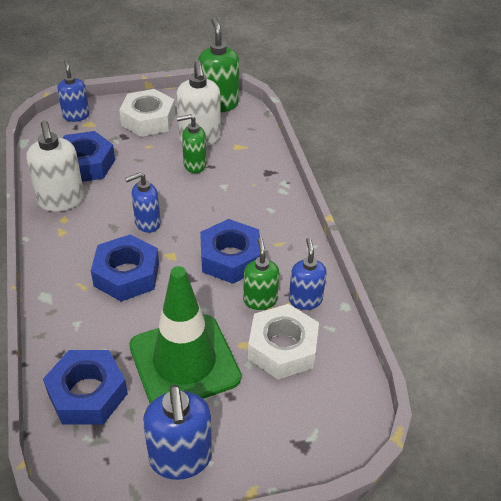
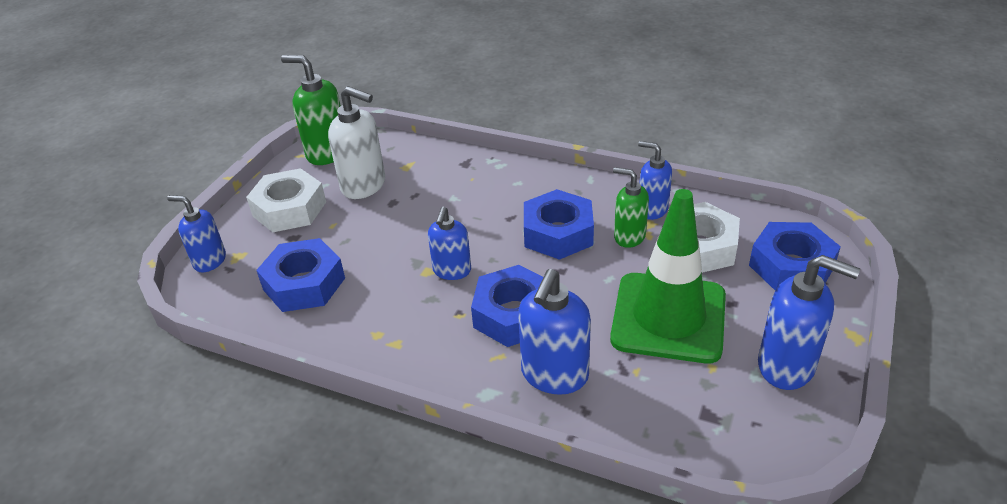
camera: 50 degrees left, 5 degrees down
white soap dispenser [26,121,84,212] -> none
blue nut [43,350,128,425] -> blue nut moved to [749,222,841,290]
green soap dispenser [177,114,206,173] -> none
none -> blue soap dispenser [518,269,591,395]

